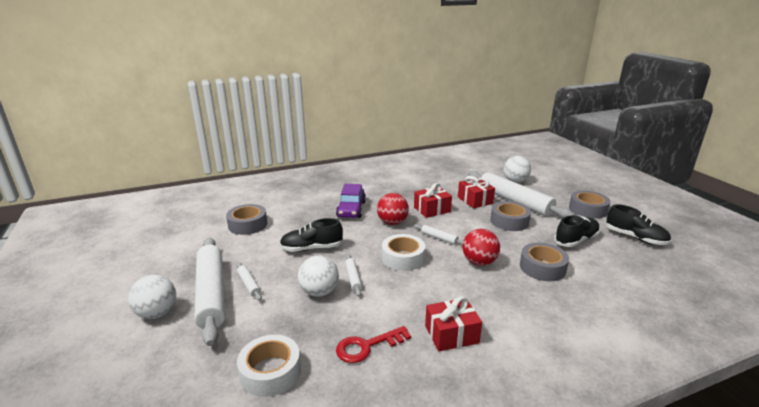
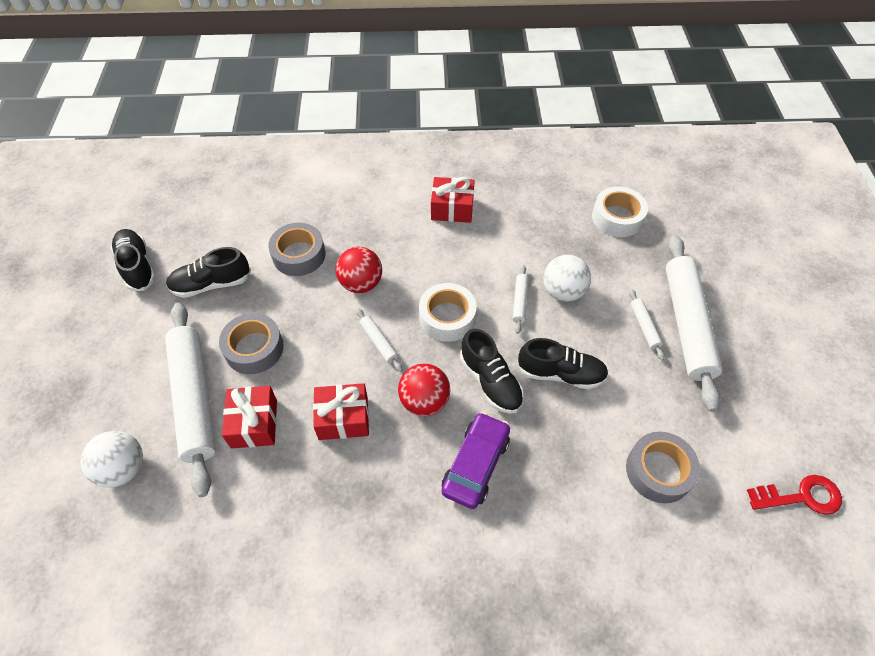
camera: 160 degrees left, 30 degrees up
white ball [128,275,176,319] -> none
red key [336,326,411,363] -> red key moved to [747,475,842,515]
grey tape [569,190,611,219] -> none
none -> black shoe [460,329,524,414]

